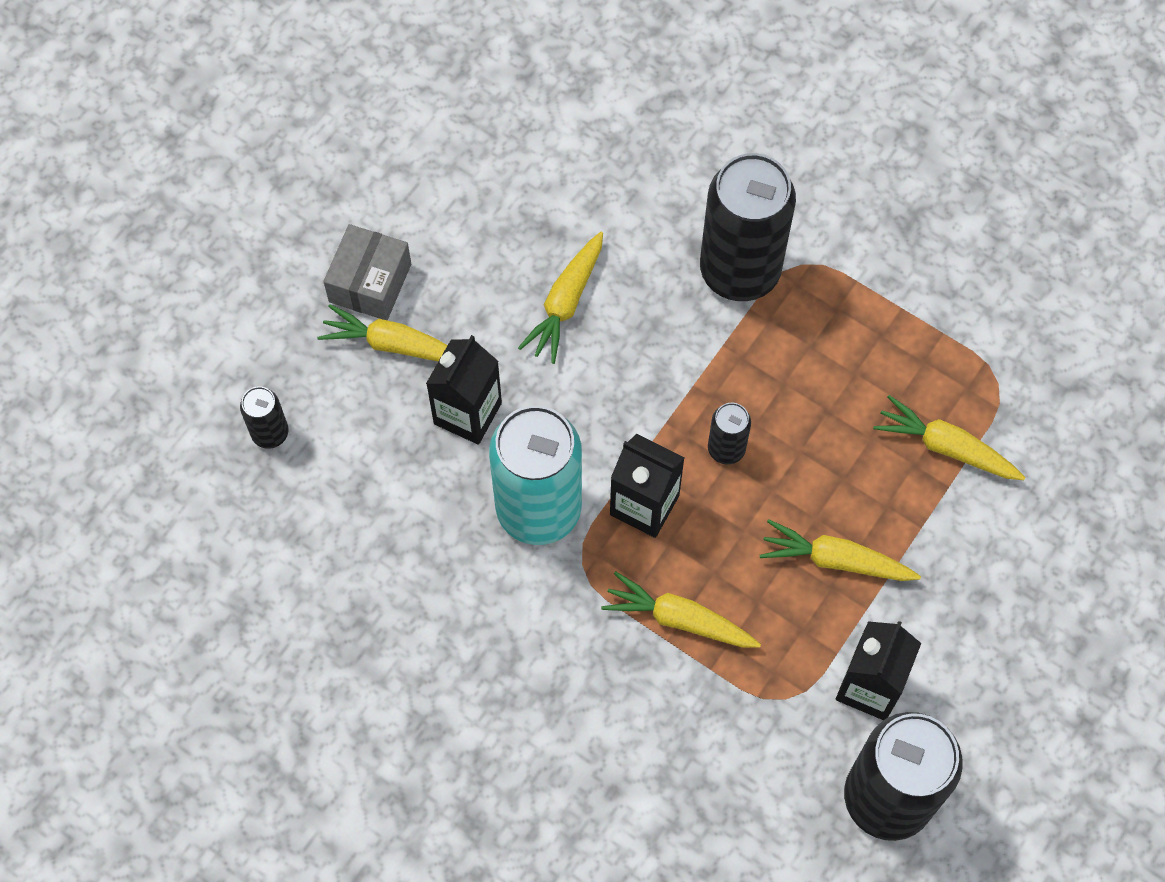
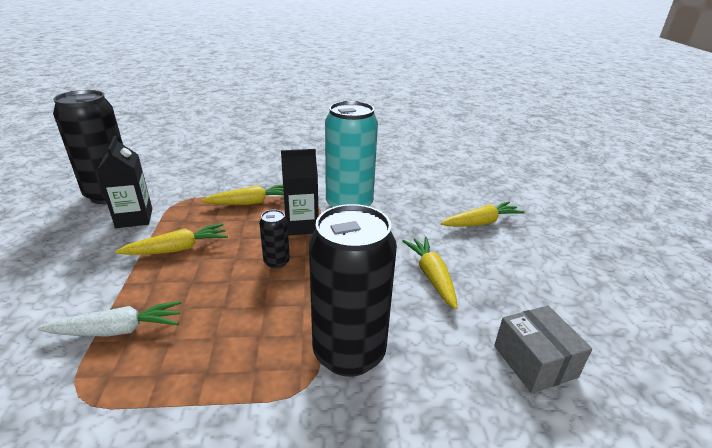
camera: 140 degrees right, 35 degrees down
black can [240,386,289,449] -> none
grey box [323,224,411,320] -> grey box moved to [494,305,592,393]
black carton [426,335,502,445] -> none
yellow carrot [873,395,1026,480] -> white carrot [38,301,182,336]

